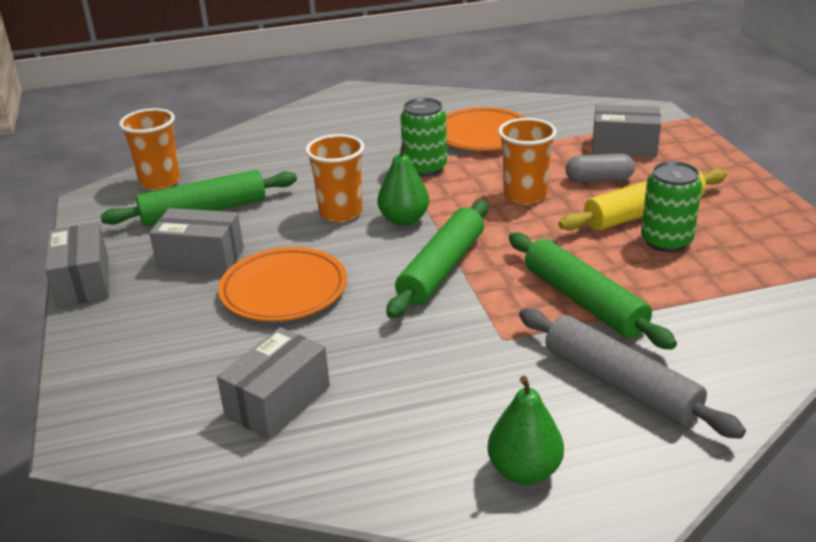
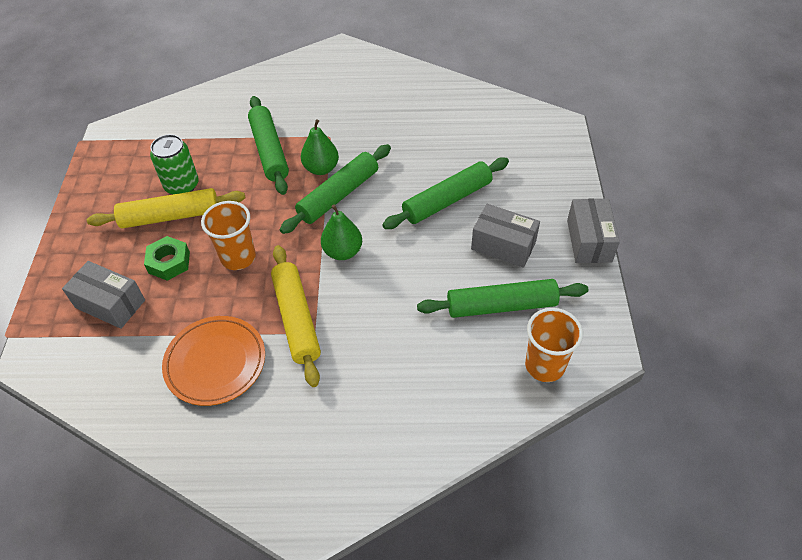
camera: 165 degrees left, 20 degrees up
grey box [217,327,330,440] -> none
orange plate [218,247,347,322] -> green rolling pin [382,158,509,229]
orange cup [305,134,364,222] -> none
green can [400,98,447,177] -> yellow rolling pin [271,245,321,387]
green pear [488,376,564,485] -> green pear moved to [301,119,339,175]
grey rolling pin [519,308,746,439] -> none
grey capsule [566,154,635,182] -> green nut [144,236,190,281]

